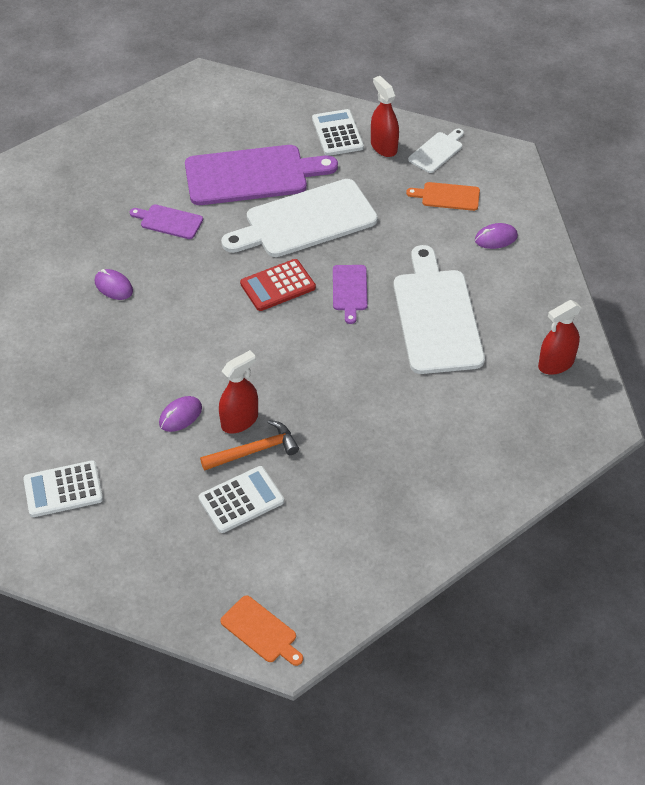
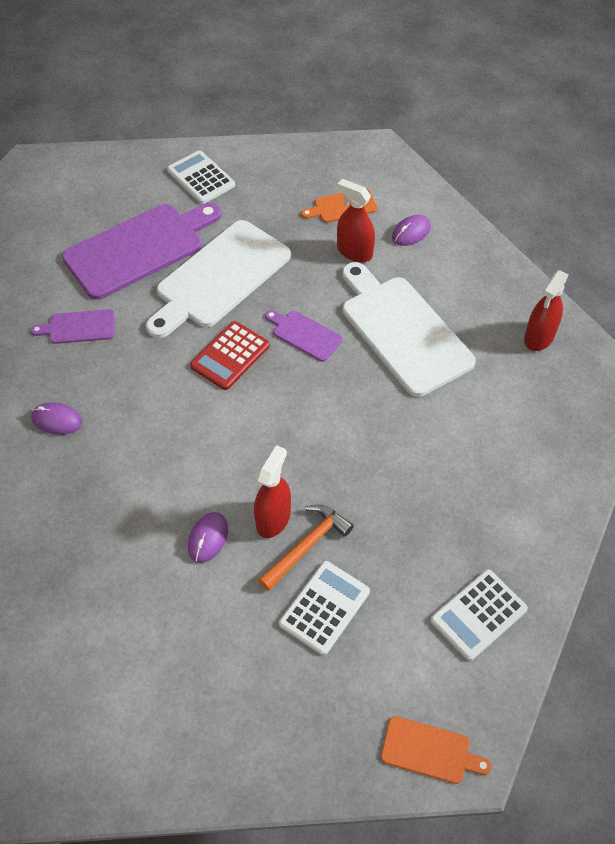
camera: 25 degrees left, 5 degrees up
white calculator [23,460,103,517] -> white calculator moved to [431,570,528,661]
purple cutting board [333,265,368,324] -> purple cutting board turned 150 degrees clockwise [265,310,342,362]
red spray bottle [371,76,399,157] -> red spray bottle moved to [337,179,375,262]
white cutting board [408,128,464,173] -> none

